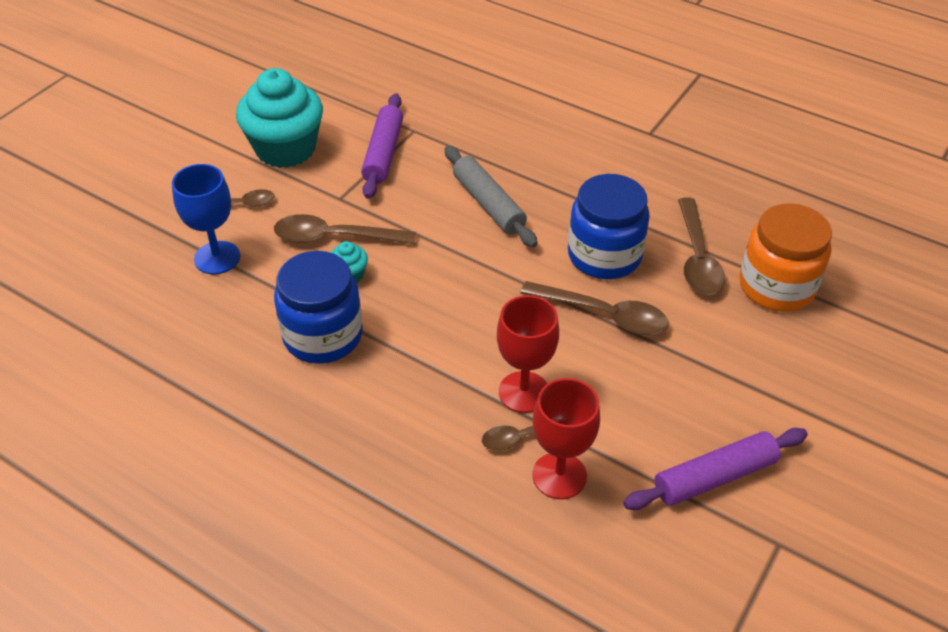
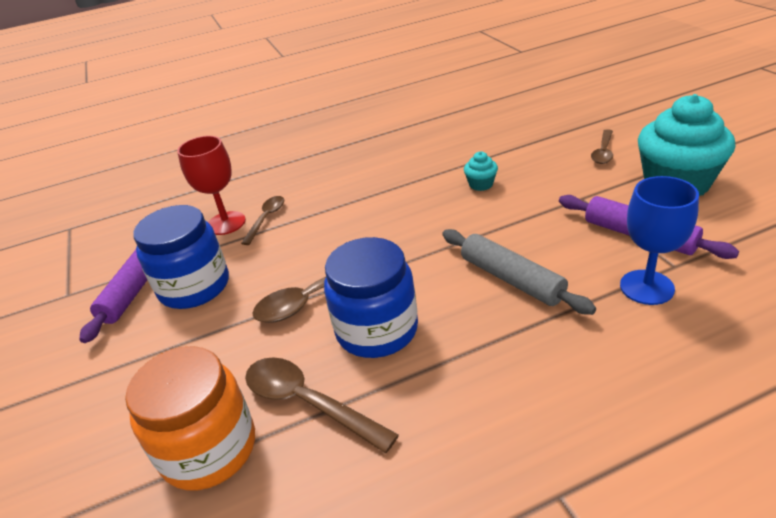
camera: 130 degrees right, 10 degrees down
blue goblet [172,164,240,274] -> blue goblet moved to [620,176,699,305]
brown spoon [274,214,416,244] -> none
blue jar [274,251,363,364] -> blue jar moved to [133,205,229,309]
grey rolling pin [445,146,538,247] -> grey rolling pin turned 45 degrees clockwise [442,229,596,315]
red goblet [497,295,559,413] -> none

